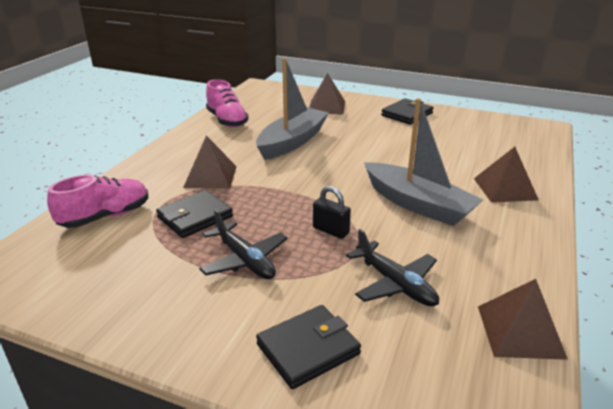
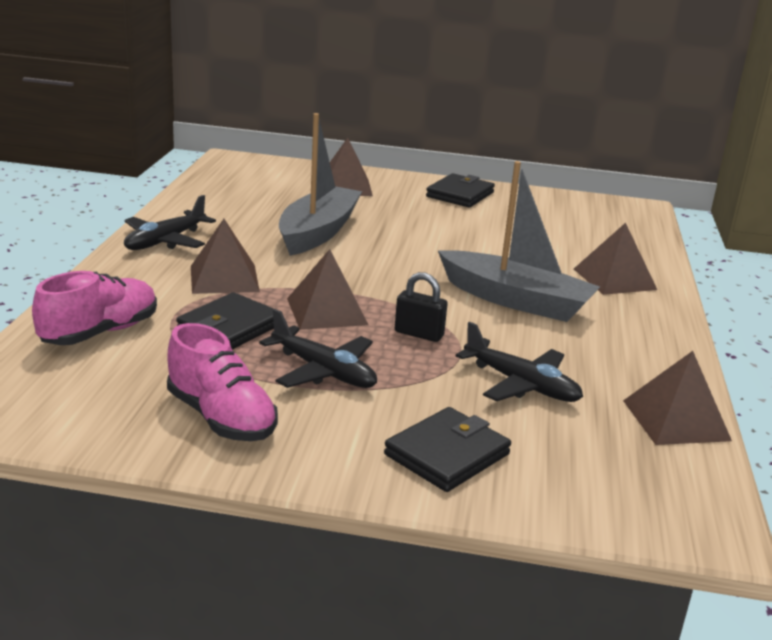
camera: 15 degrees left, 5 degrees down
pink shoe [206,79,249,128] -> pink shoe moved to [167,323,278,441]
none -> black plane [124,195,216,250]
none -> brown pyramid [287,249,368,330]

